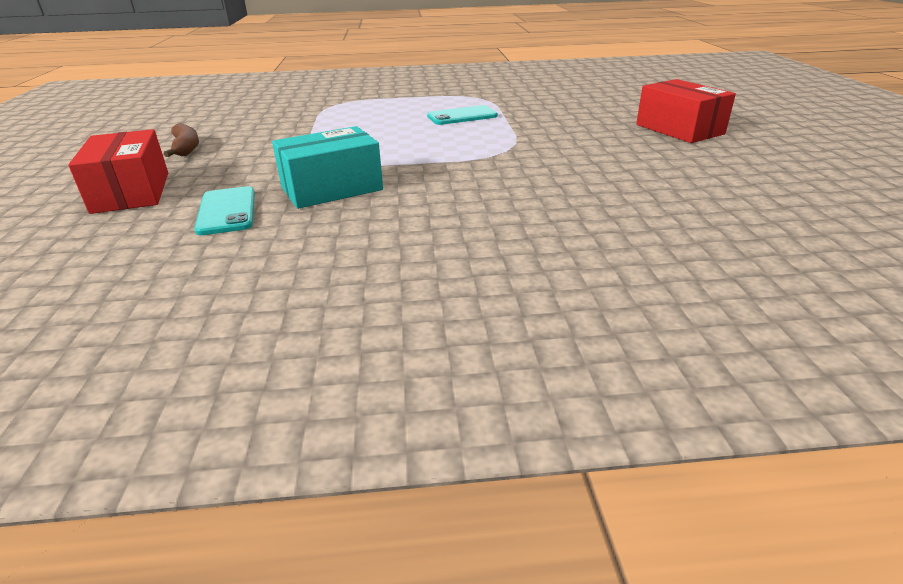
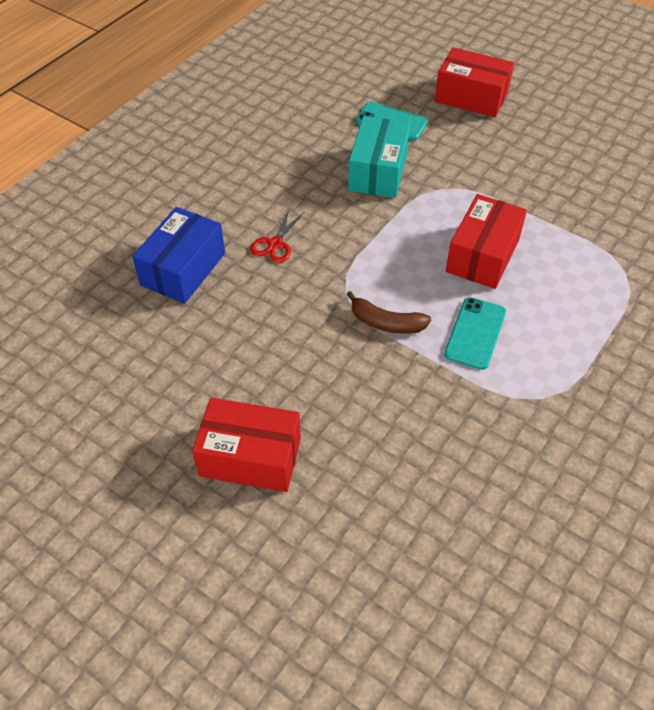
camera: 130 degrees right, 20 degrees up
brown banana [164,123,199,157] -> brown banana moved to [346,291,431,334]
none -> blue box [132,207,225,304]
none -> red scissors [250,209,304,263]
none -> red box [446,194,527,289]

